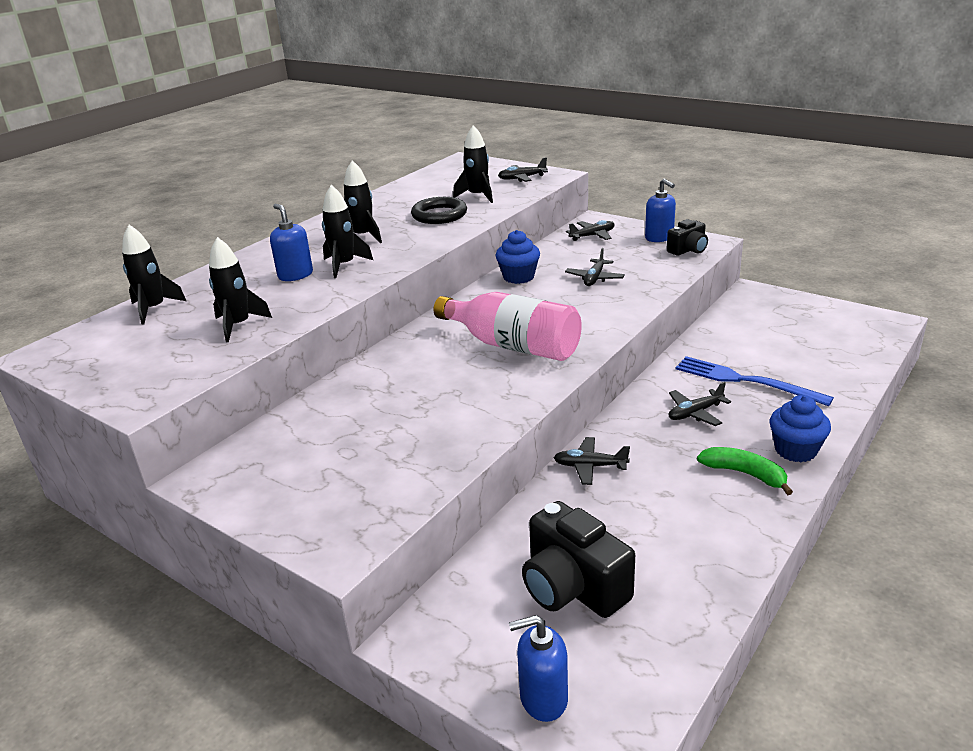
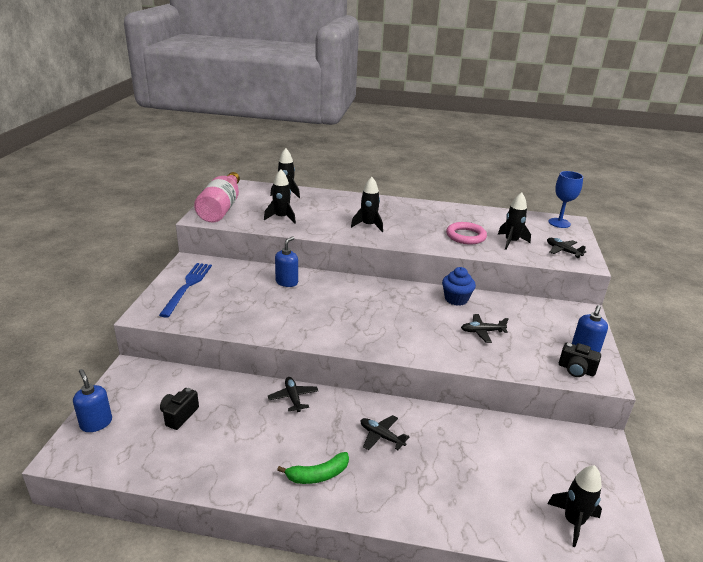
camera: 60 degrees right, 0 degrees up
blue soap dispenser [270,204,313,281] -> blue soap dispenser moved to [275,236,298,287]
black rocket [344,160,382,243] -> black rocket moved to [547,465,602,547]
black ring [411,197,467,224] -> pink ring [446,222,487,245]
pink bottle [434,292,582,361] -> pink bottle moved to [194,172,240,223]
black camera [522,501,635,618] -> black camera [160,388,199,430], size x0.59
black plane [566,220,614,241] -> none
blue fork [675,356,834,406] -> blue fork moved to [159,263,212,318]
green banana [697,447,793,495] -> green banana turned 60 degrees clockwise [277,452,349,484]
blue cupcake [770,395,831,462] -> none
none -> blue goblet [548,171,583,228]

